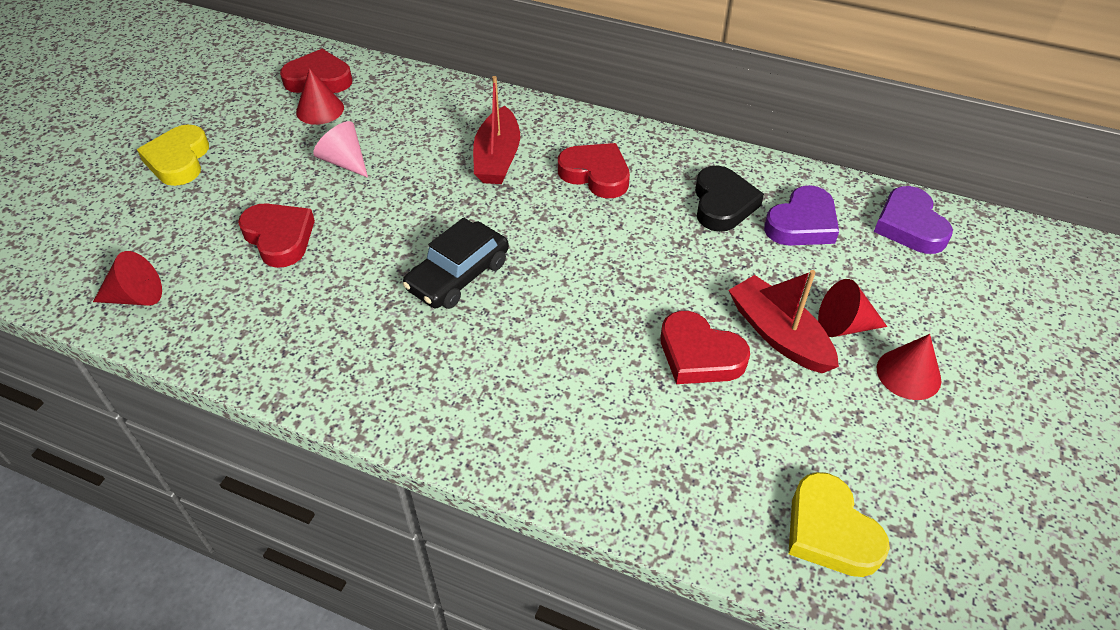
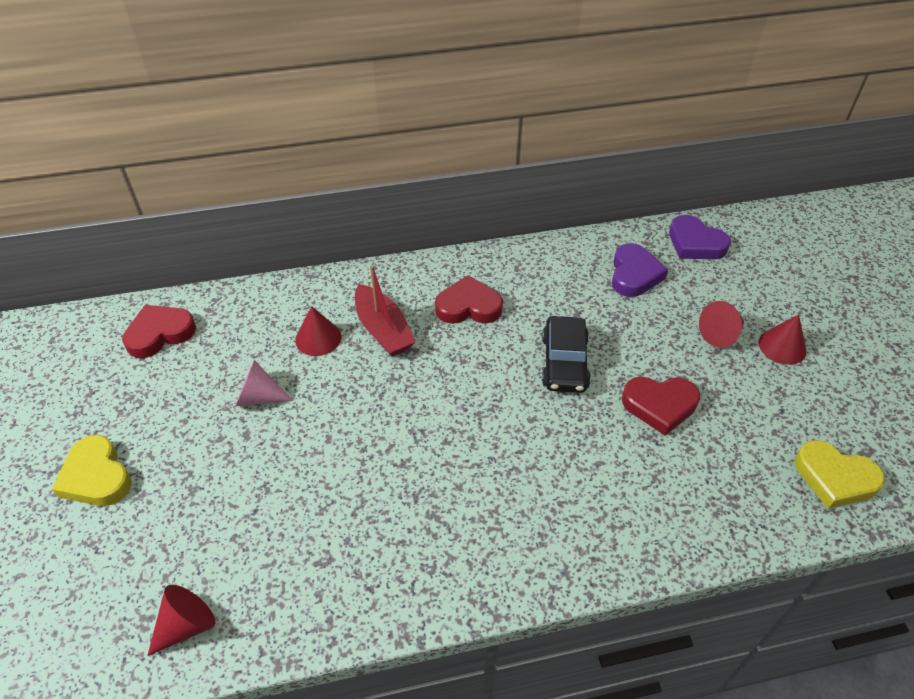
camera: 35 degrees left, 0 degrees up
red heart [238,203,315,268] -> none
red cone [296,68,344,125] -> red cone moved to [295,306,341,356]
black car [403,218,509,309] -> black car moved to [542,316,591,393]
black heart [695,165,764,232] -> none
red boat [728,270,839,373] -> none

